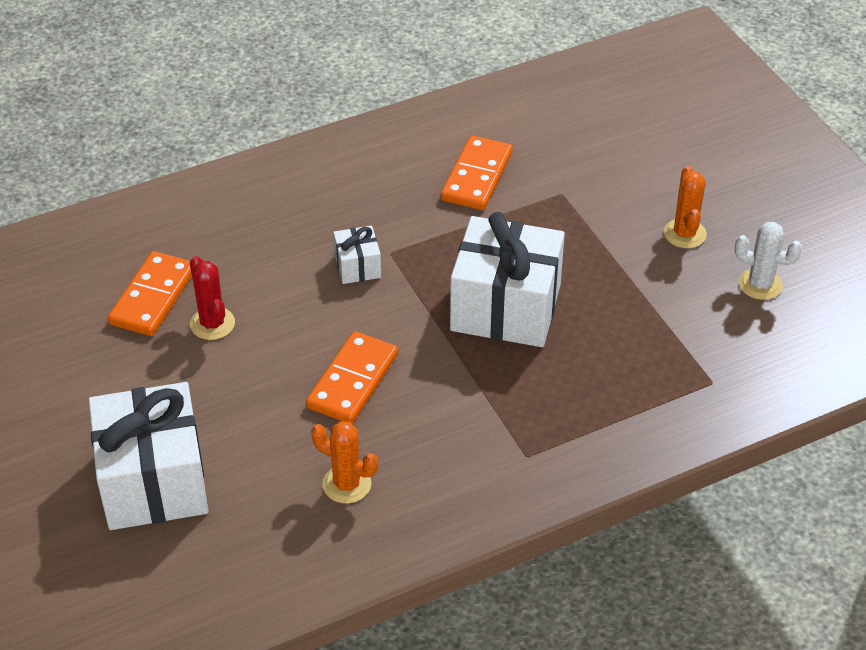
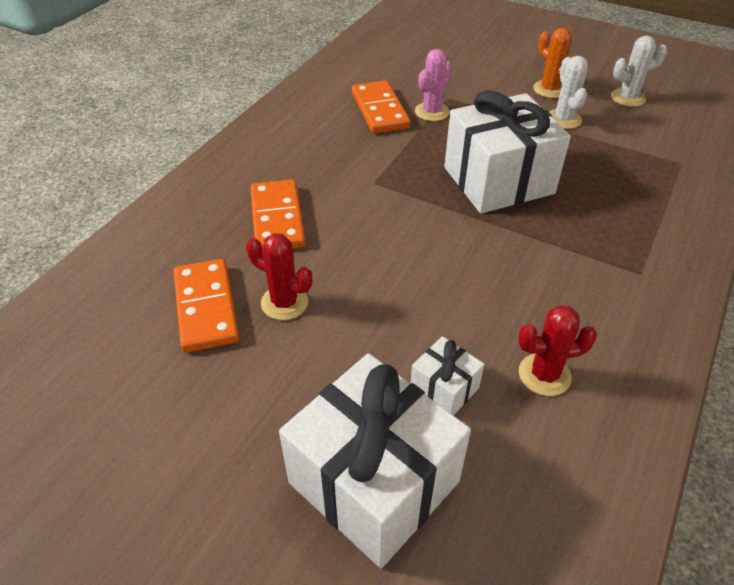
camera: 35 degrees left, 0 degrees up
orange domino [306,331,398,424] -> orange domino moved to [250,179,305,248]
orange cactus [311,421,378,504] -> red cactus [518,305,597,396]
white gift [333,226,381,284] -> white gift moved to [410,336,484,415]
none -> pink cactus [415,49,452,121]
none -> white cactus [549,56,588,129]

